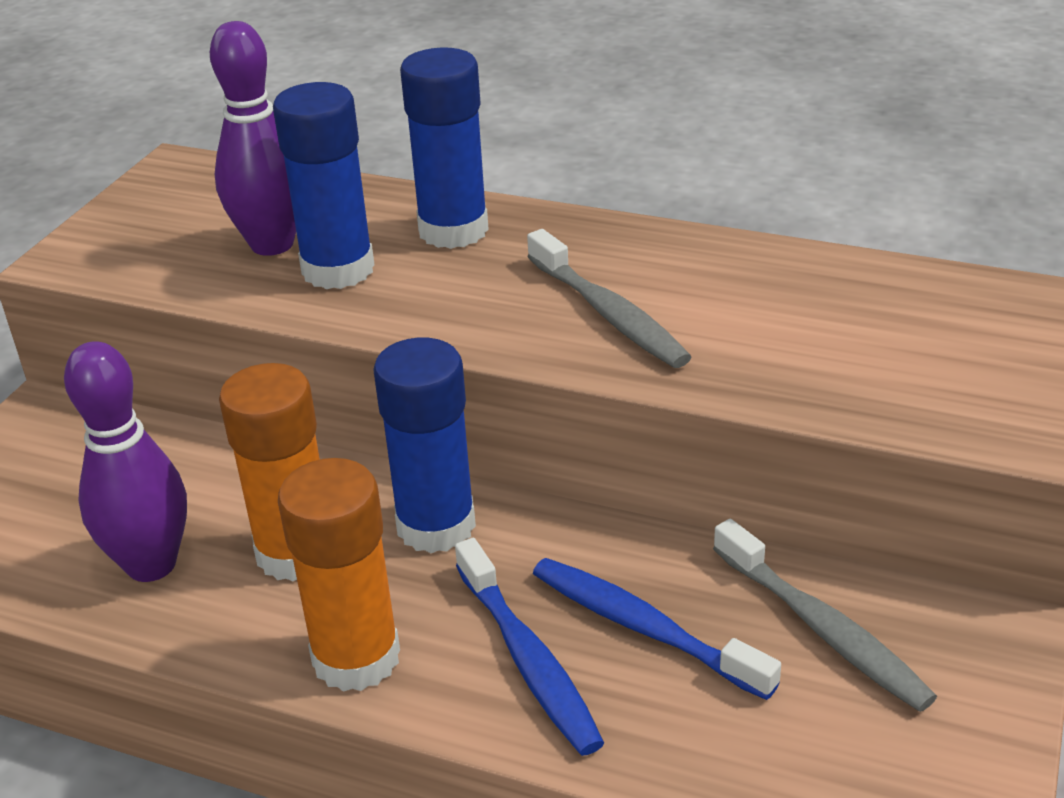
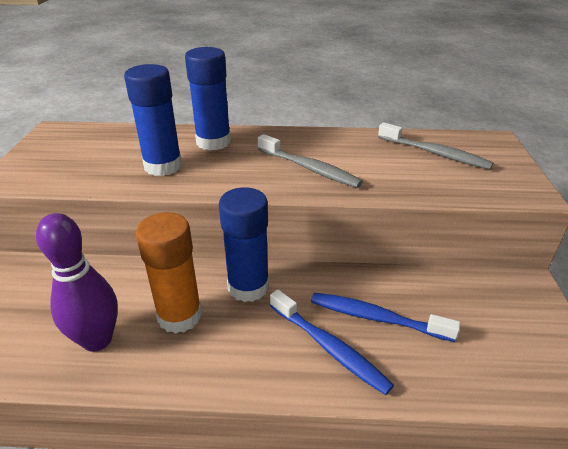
camera: 20 degrees left, 0 degrees up
purple bowling pin [210,21,296,256] -> none
orange glue stick [278,458,400,692] -> none
grey toothbrush [713,519,937,712] -> grey toothbrush moved to [378,122,494,169]

